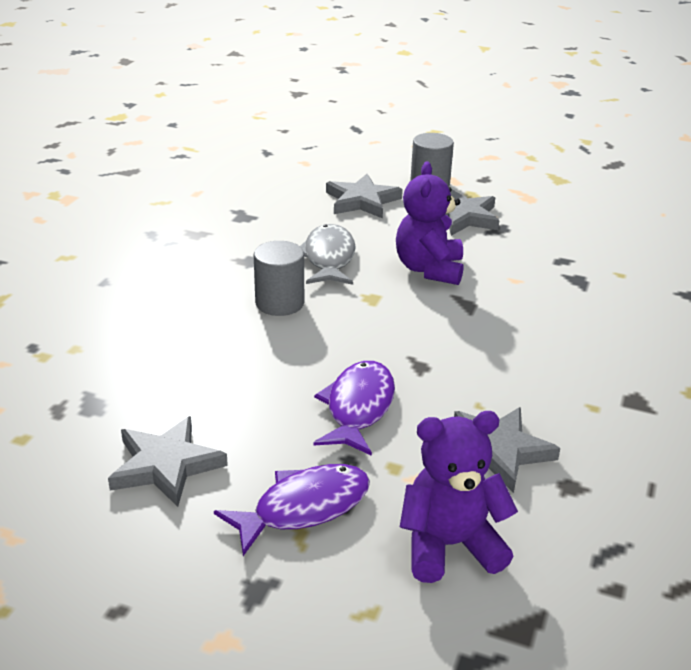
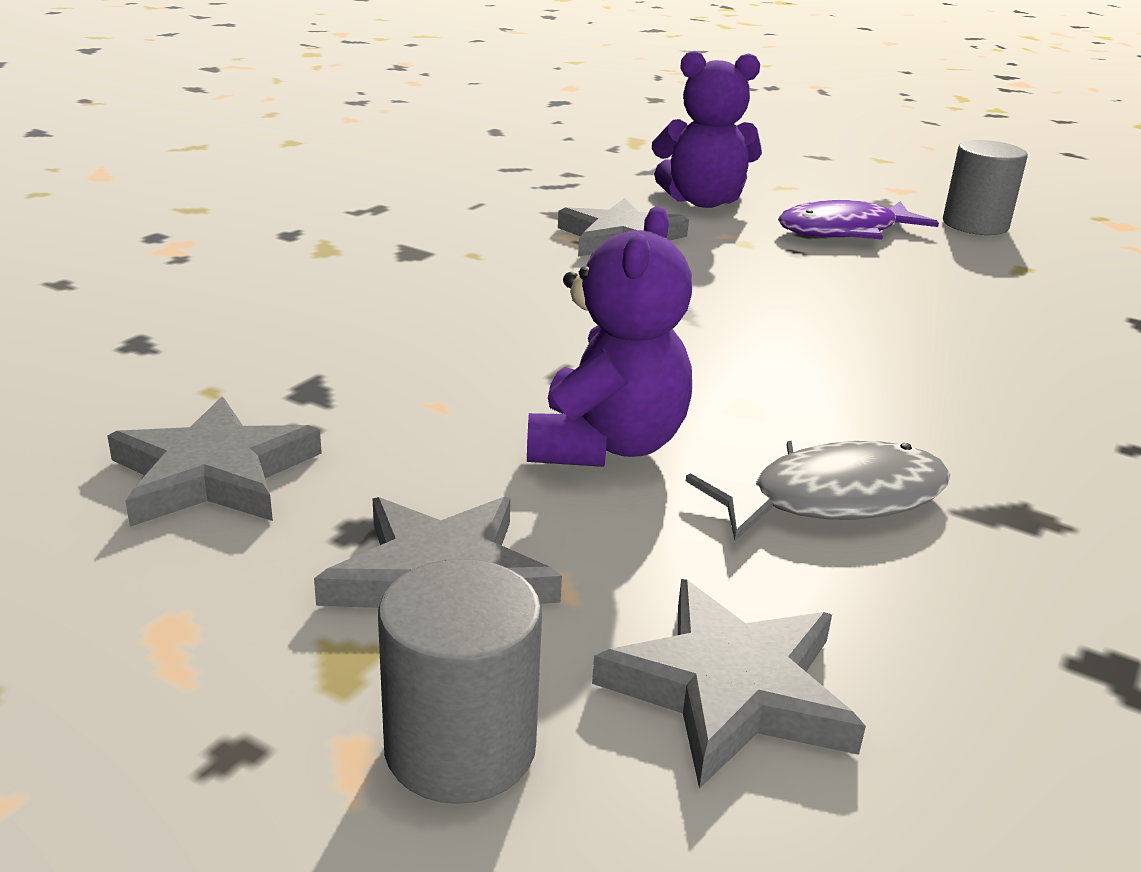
camera: 170 degrees left, 5 degrees down
grey star [108,416,228,507] -> grey star moved to [107,397,322,527]
grey cylinder [254,241,304,316] -> grey cylinder moved to [943,140,1028,235]
grey fish [300,224,356,285] -> grey fish turned 120 degrees counterclockwise [686,440,950,541]
purple fish [313,361,395,456] -> none

